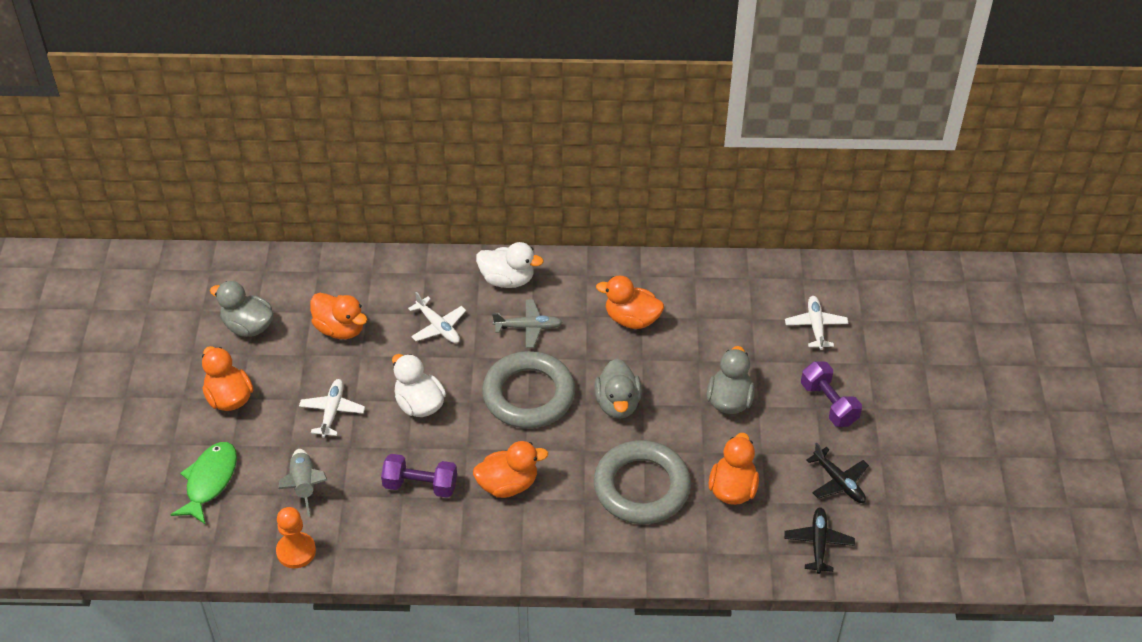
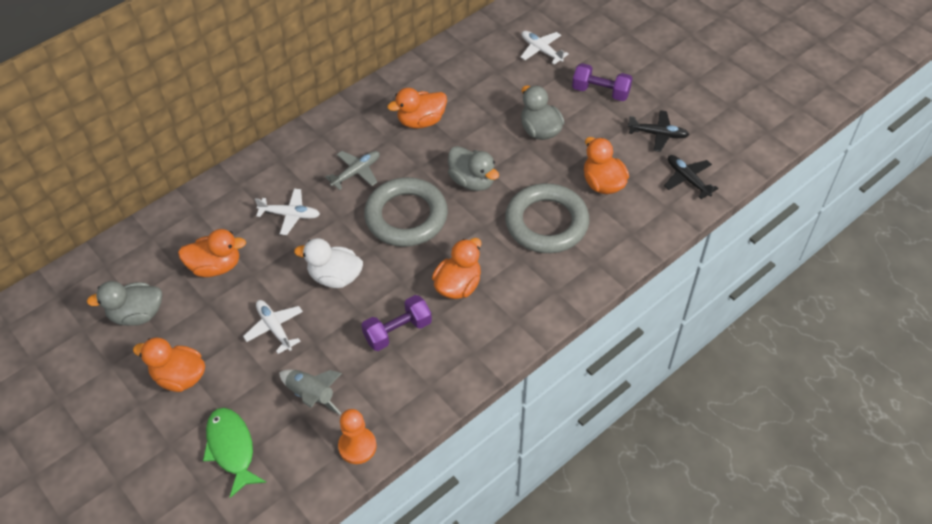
camera: 40 degrees left, 5 degrees up
white duck [476,242,544,288] -> none

